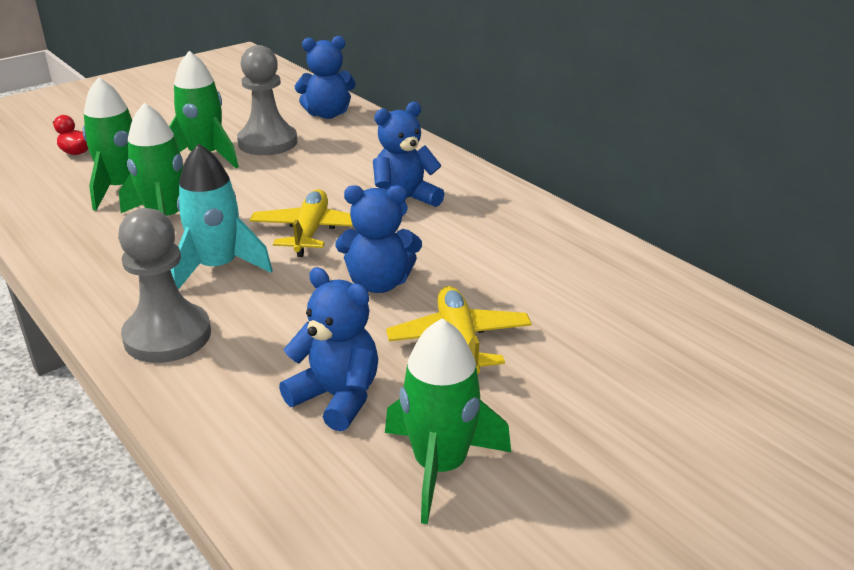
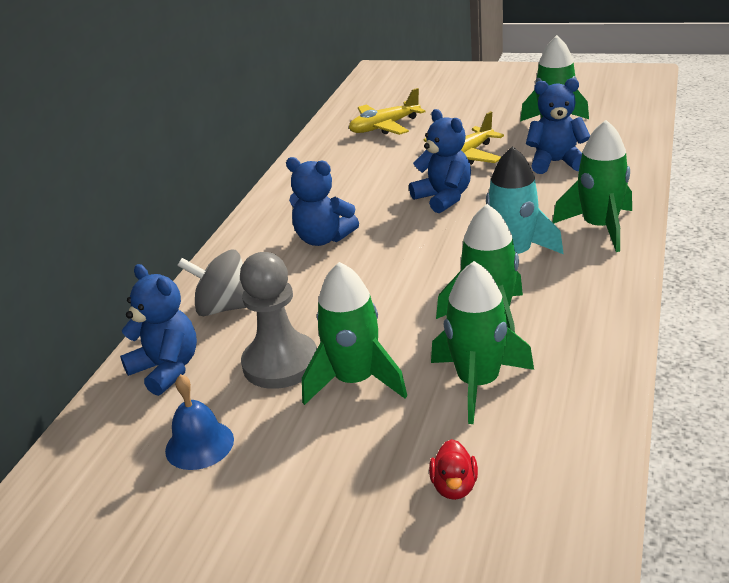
camera: 120 degrees left, 0 degrees up
grey pawn [118,208,211,363] -> green rocket [552,120,632,252]
yellow plane [250,189,353,257] -> yellow plane moved to [349,88,425,135]
blue teddy bear [279,267,378,432] -> blue teddy bear turned 90 degrees clockwise [526,78,590,174]
none -> blue bell [165,374,234,470]
none -> grey spinning top [177,250,246,316]

